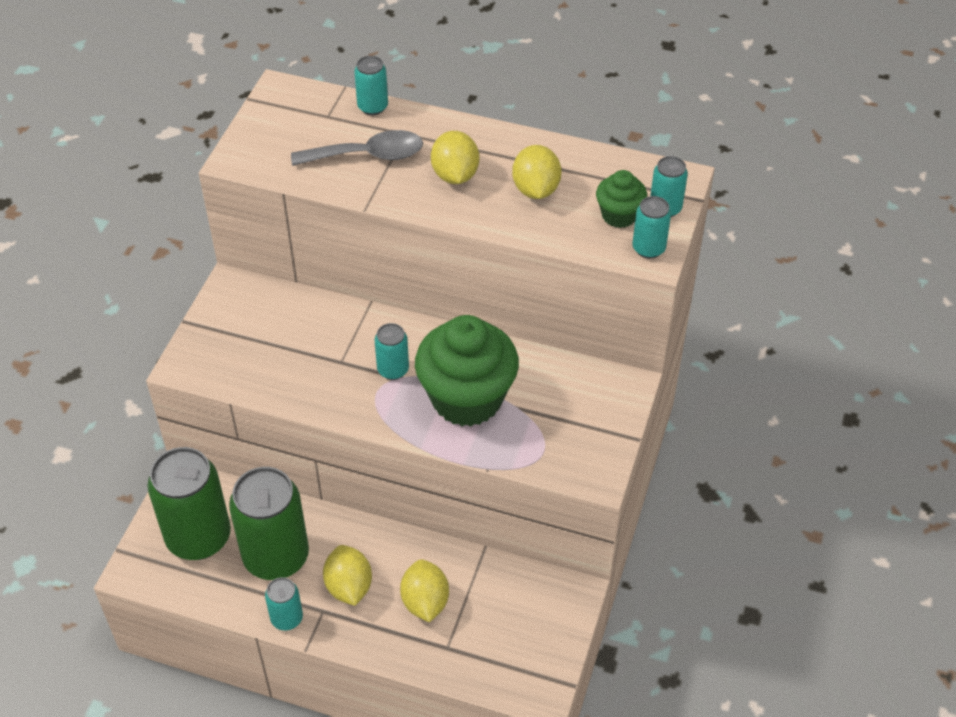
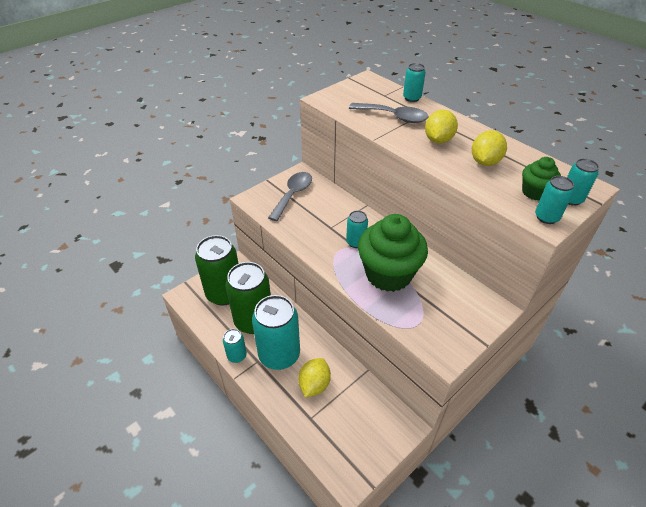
camera: 30 degrees right, 5 degrees down
yellow lemon [323,545,372,606] -> turquoise can [252,295,300,370]
none -> grey spoon [268,172,312,221]

